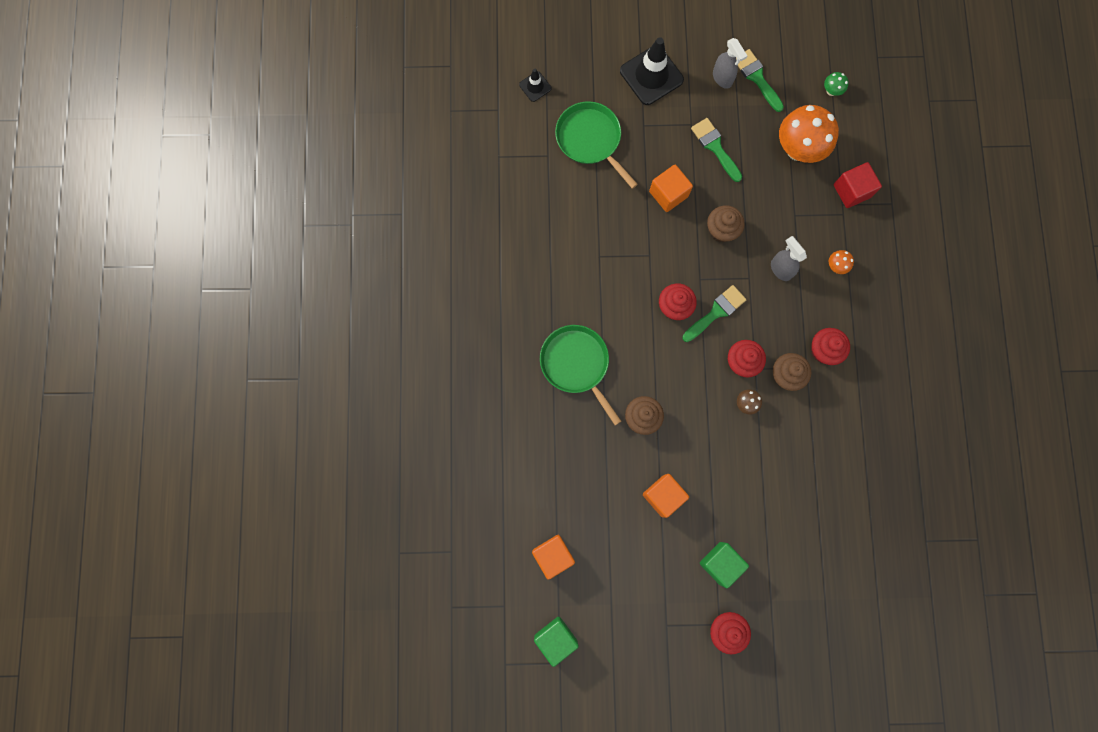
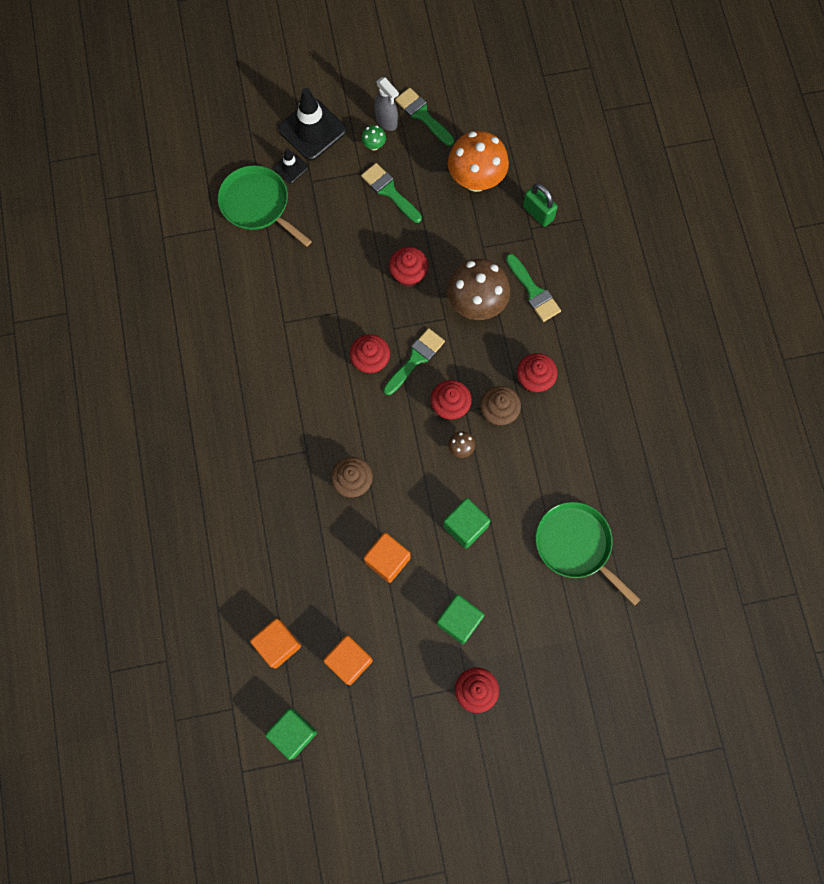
camera: 10 degrees left, 5 degrees down
black traffic cone [519,69,551,102] -> black traffic cone moved to [273,148,308,183]
green pan [540,325,621,425] -> green pan moved to [536,502,641,606]
orange cube [649,165,693,212] -> orange cube moved to [323,635,373,685]
brown cupcake [707,205,745,242] -> red cupcake [389,247,428,287]
grey spray bottle [771,236,807,281] -> brown mushroom [447,259,510,320]
green mushroom [824,72,849,96] -> green mushroom moved to [361,125,386,150]
orange mushroom [829,250,854,274] -> green brush [506,254,561,322]
red cube [834,162,882,208] -> green padlock [523,183,558,227]
none -> green cube [443,498,491,548]

